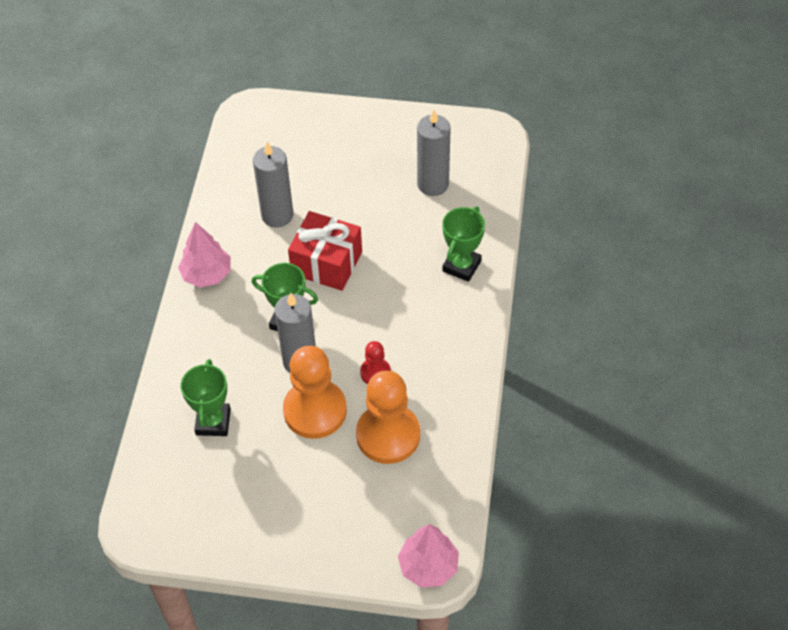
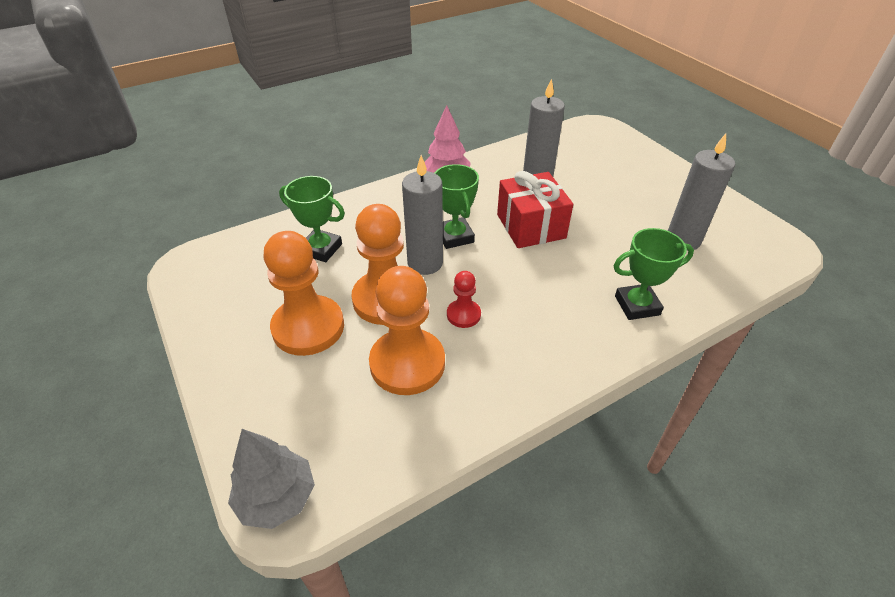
camera: 50 degrees right, 10 degrees down
green trophy [181,359,231,436] -> green trophy turned 60 degrees clockwise [279,176,345,262]
pink tree [398,524,459,587] -> grey tree [228,429,315,529]
none -> orange pawn [263,231,344,356]

